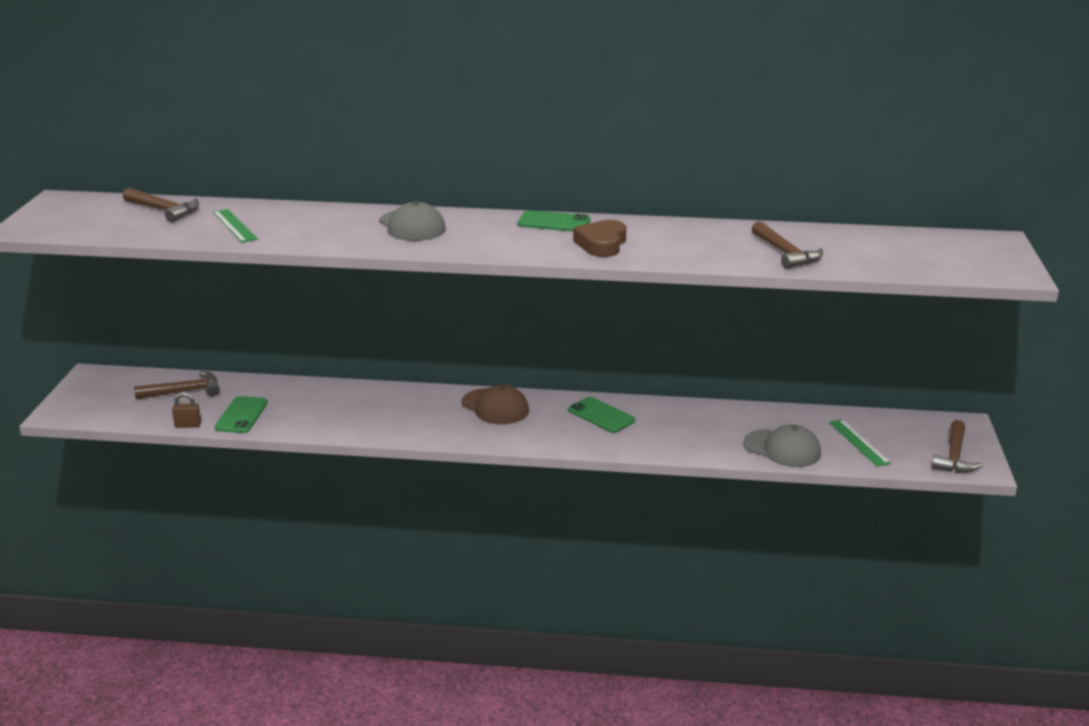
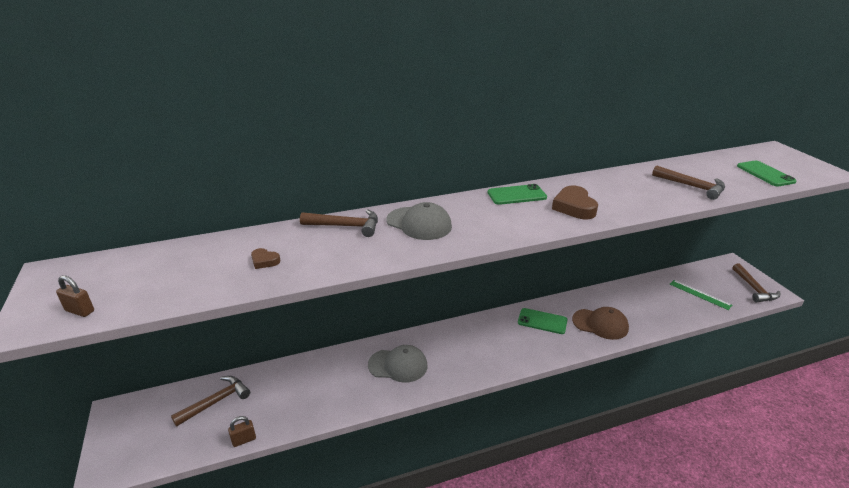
camera: 25 degrees left, 5 degrees up
brown hammer [123,188,199,222] -> brown hammer moved to [300,209,378,237]
green ruler [213,209,258,243] -> brown heart [251,248,280,269]
green phone [215,396,268,433] -> green phone moved to [737,161,797,186]
brown cap [462,385,529,424] -> brown cap moved to [572,307,629,340]
grey cap [743,424,821,467] -> grey cap moved to [368,345,428,383]
none -> brown padlock [56,275,94,317]

